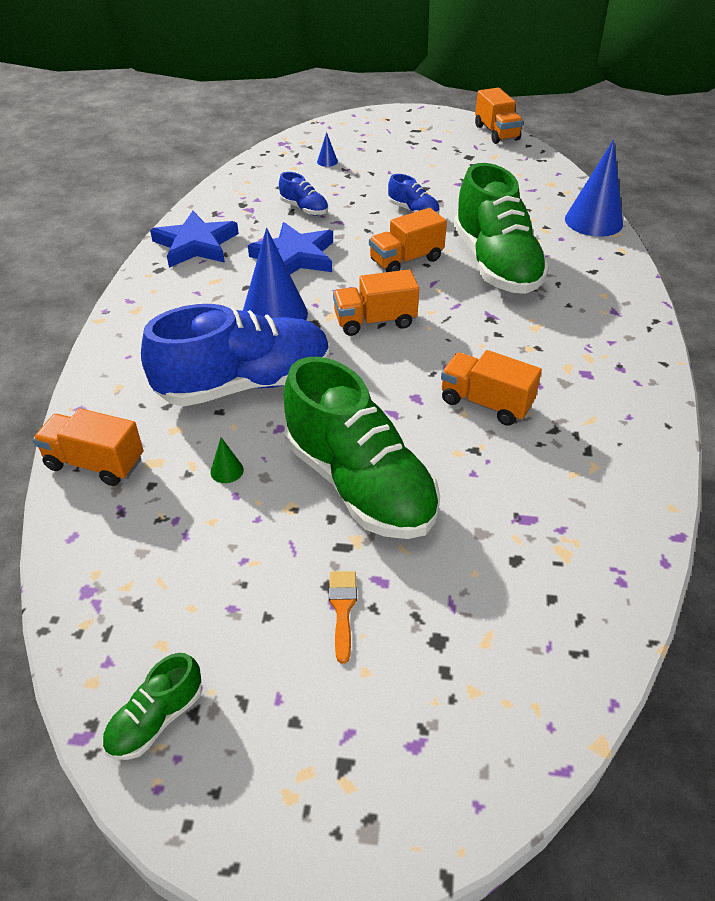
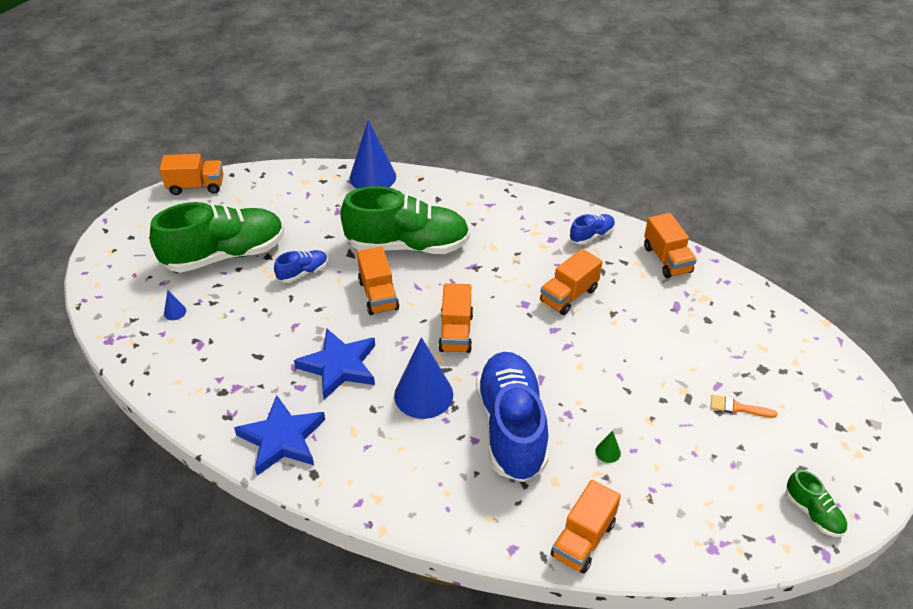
camera: 75 degrees left, 0 degrees up
blue shoe [279,172,328,215] -> blue shoe moved to [570,214,615,245]
green shoe [284,357,440,539] -> green shoe moved to [150,202,284,273]
none -> orange truck [644,213,697,278]

